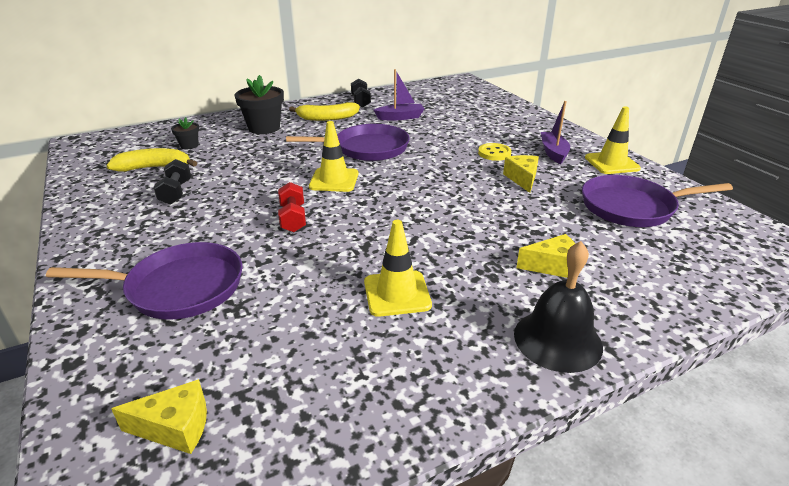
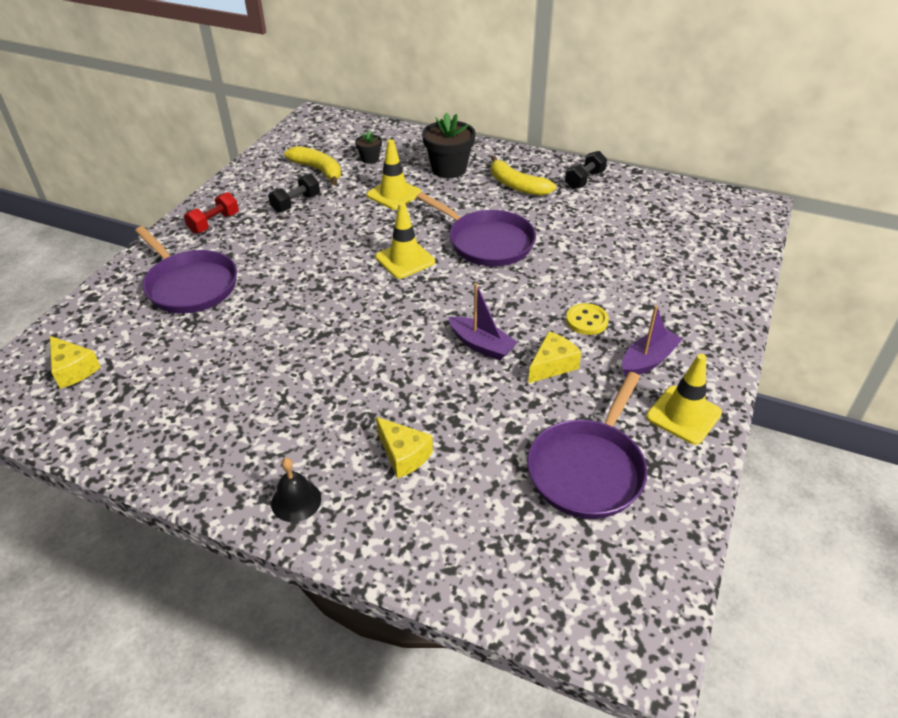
camera: 50 degrees right, 10 degrees up
red dumbbell [278,182,306,232] -> red dumbbell moved to [184,192,239,234]
yellow traffic cone [364,220,432,317] -> yellow traffic cone moved to [367,139,422,210]
purple boat [374,69,424,121] -> purple boat moved to [449,283,518,360]
black bell [514,241,603,373] -> black bell [271,458,321,522], size x0.61
purple pan [582,175,733,227] -> purple pan turned 105 degrees counterclockwise [527,372,648,519]

